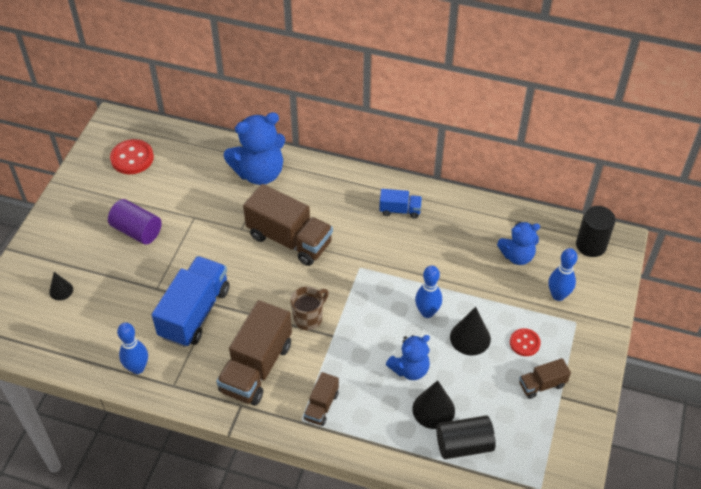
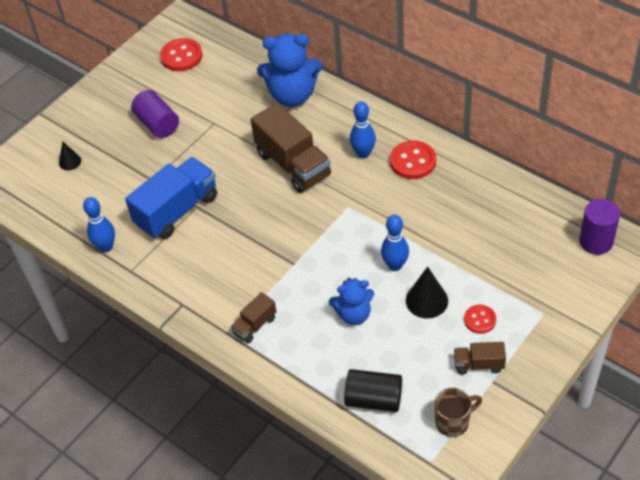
camera: 25 degrees right, 0 degrees up
brown truck [216,300,292,405] -> none
brown mug [291,286,329,330] -> brown mug moved to [434,388,482,437]
blue truck [379,189,422,219] -> red button [390,140,436,179]
black cone [412,380,455,429] -> none
blue teddy bear [497,221,540,265] -> none
blue bowling pin [549,248,578,301] -> blue bowling pin moved to [350,101,376,158]
black cylinder [576,206,616,257] -> purple cylinder [579,199,620,255]

